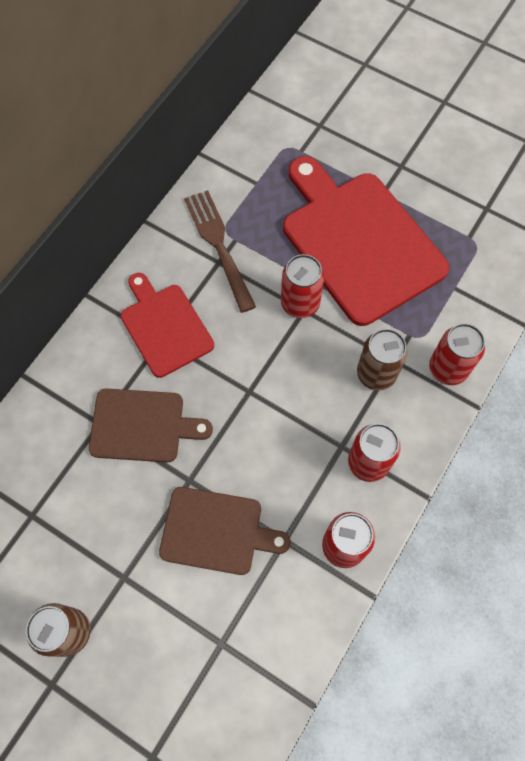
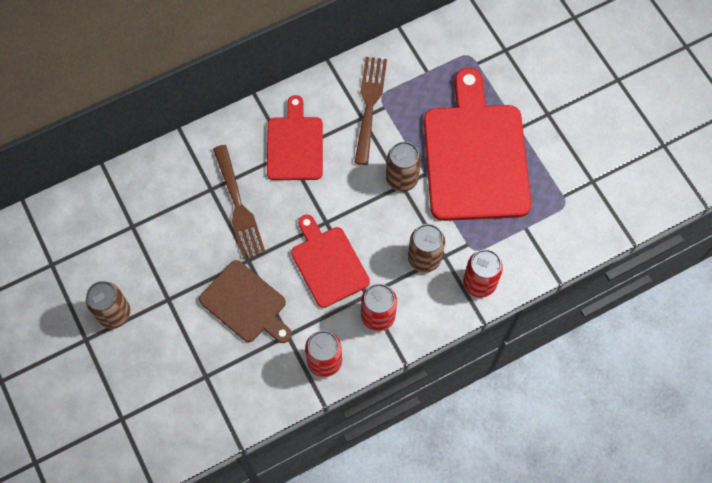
camera: 30 degrees right, 0 degrees up
brown cutting board [89,388,213,462] -> brown fork [213,145,266,259]
red can [281,254,324,318] -> brown can [386,142,421,192]
none -> red cutting board [291,215,370,308]

